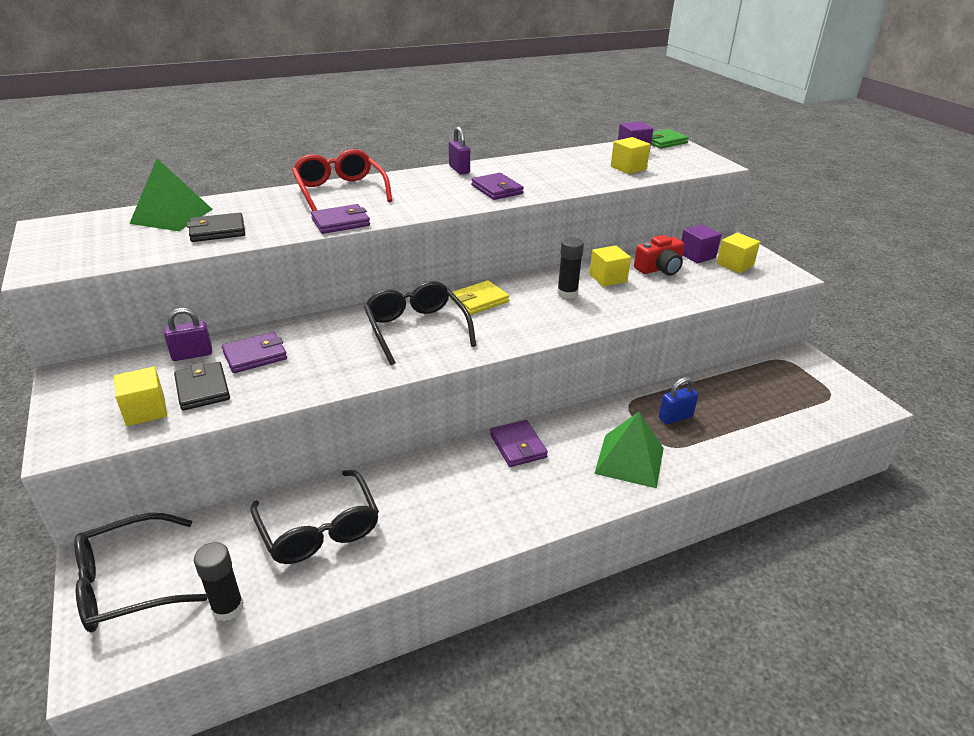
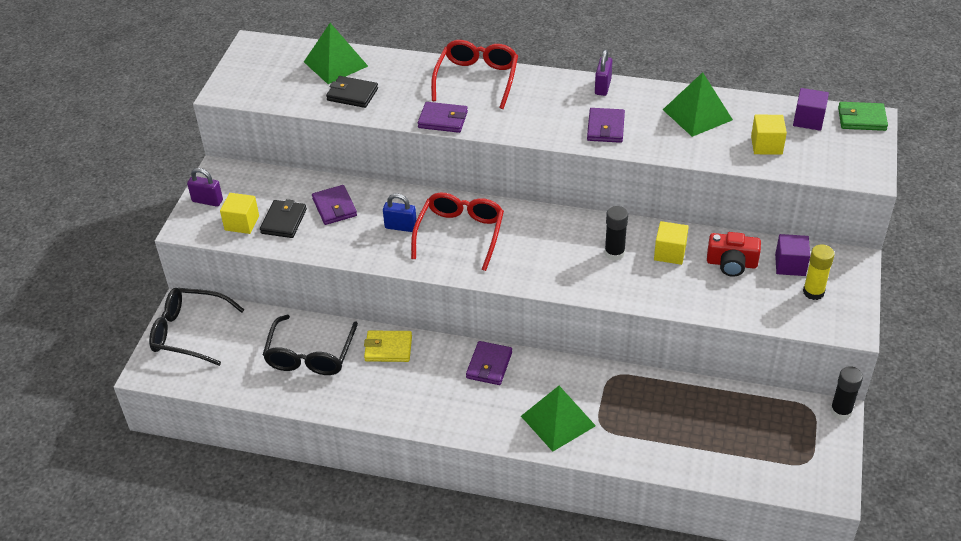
camera: 40 degrees right, 10 degrees up
purple padlock [164,308,212,361] -> purple padlock moved to [187,168,223,207]
black glue stick [194,542,244,621] -> black glue stick moved to [830,366,863,420]
purple wallet [222,332,287,373] -> purple wallet turned 60 degrees clockwise [312,185,357,225]
black glasses [364,281,476,365] -> red glasses [411,193,504,271]
yellow wallet [450,280,509,315] -> yellow wallet moved to [364,331,412,362]
blue padlock [659,377,698,425] -> blue padlock moved to [383,194,417,232]
yellow cube [716,233,760,273] -> yellow glue stick [803,244,835,300]
none -> green pyramid [663,72,733,137]

